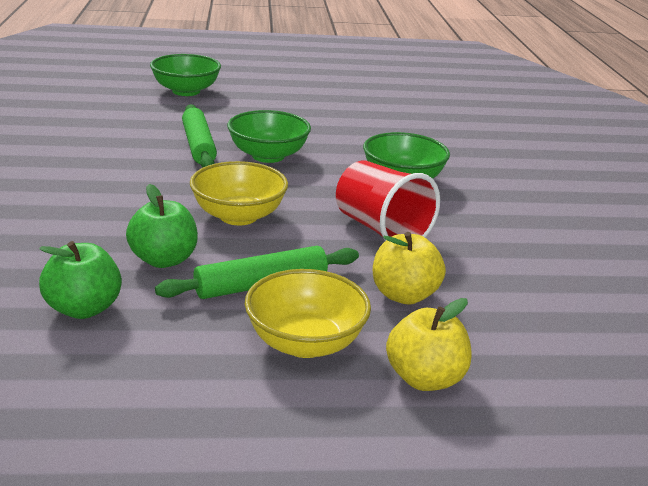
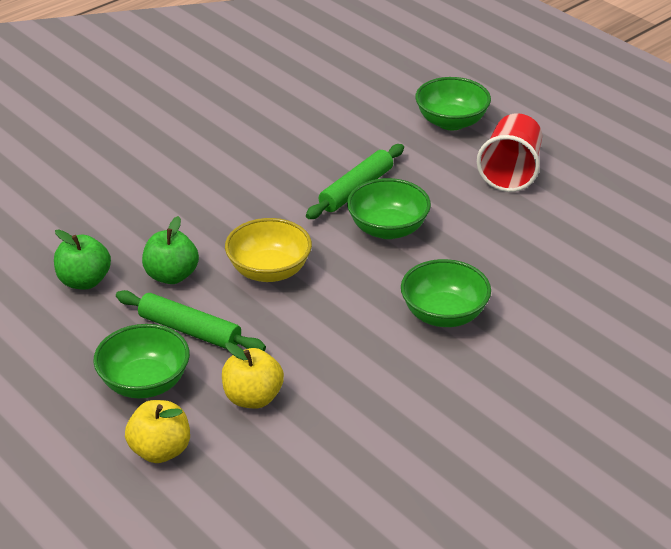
camera: 55 degrees right, 10 degrees up
yellow bowl [245,269,371,358] -> green bowl [93,324,190,398]
red cup [336,161,440,241] -> red cup moved to [477,113,542,192]

